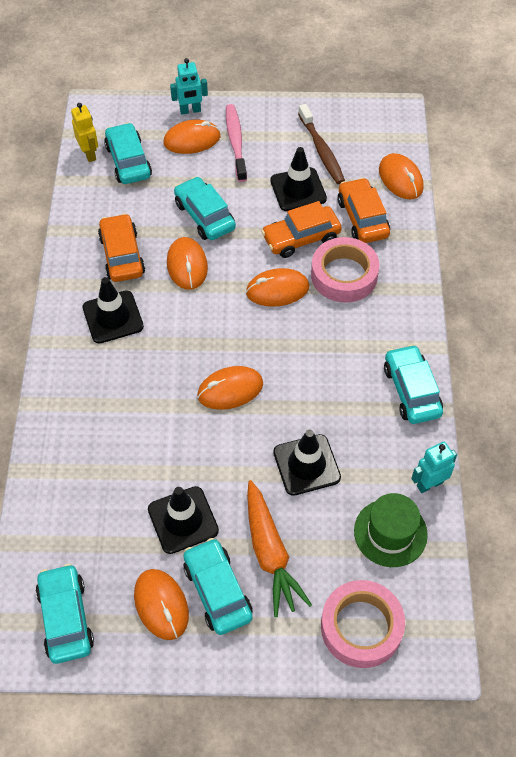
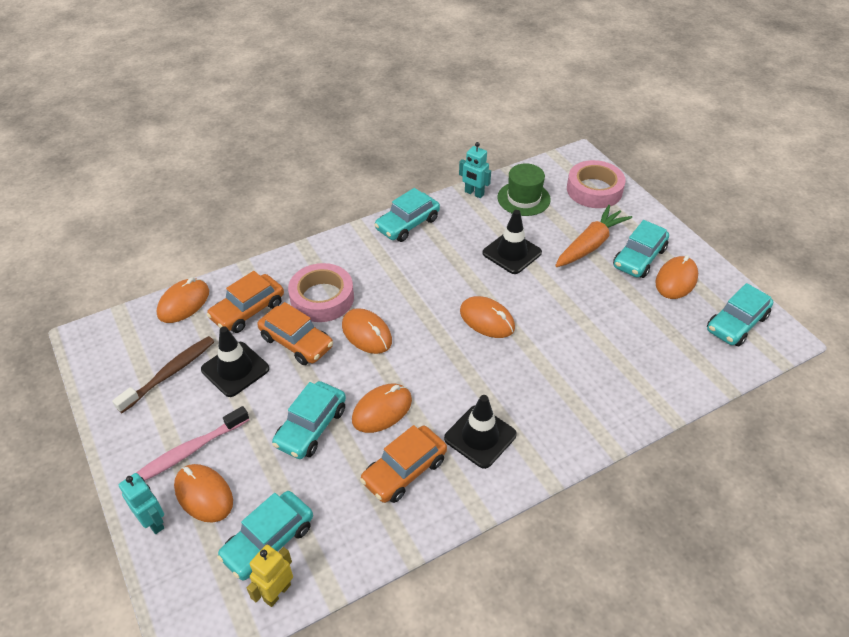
camera: 120 degrees left, 10 degrees down
black traffic cone [148,486,219,554] -> none

